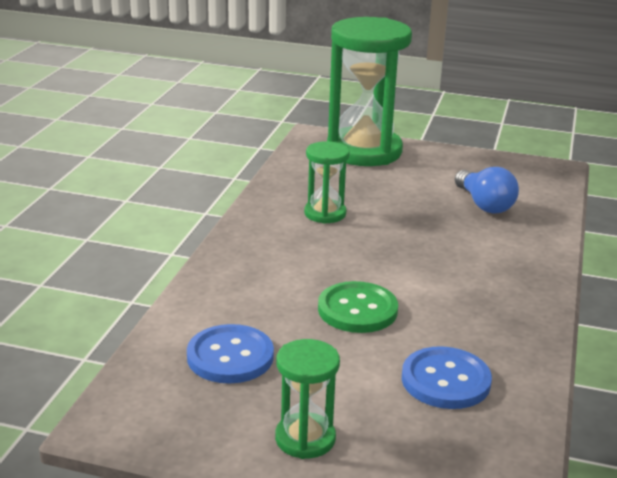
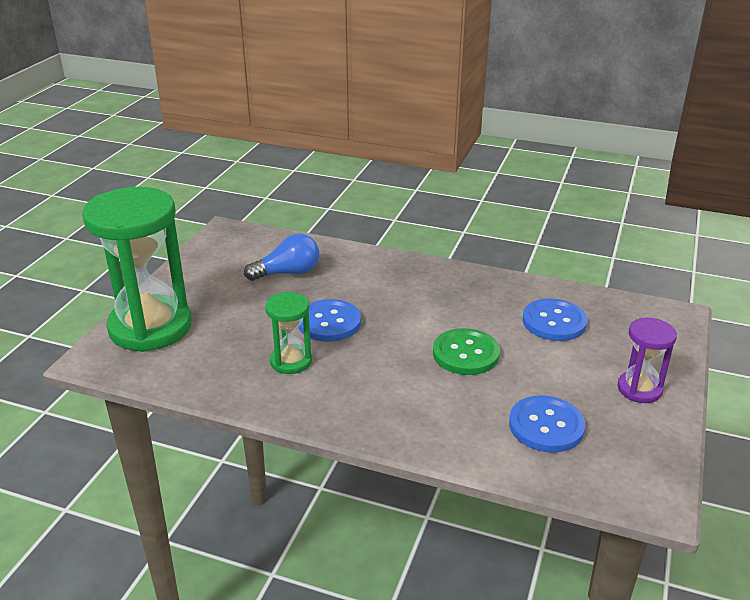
camera: 85 degrees left, 5 degrees up
green hourglass [275,339,340,459] -> purple hourglass [617,318,677,403]
none -> blue button [298,299,361,342]

